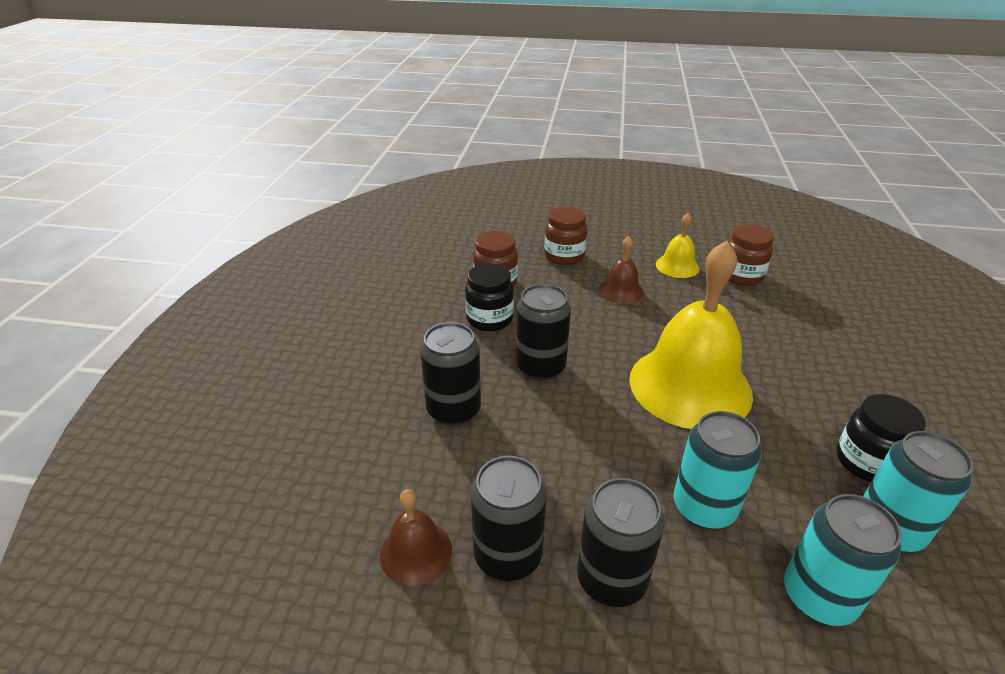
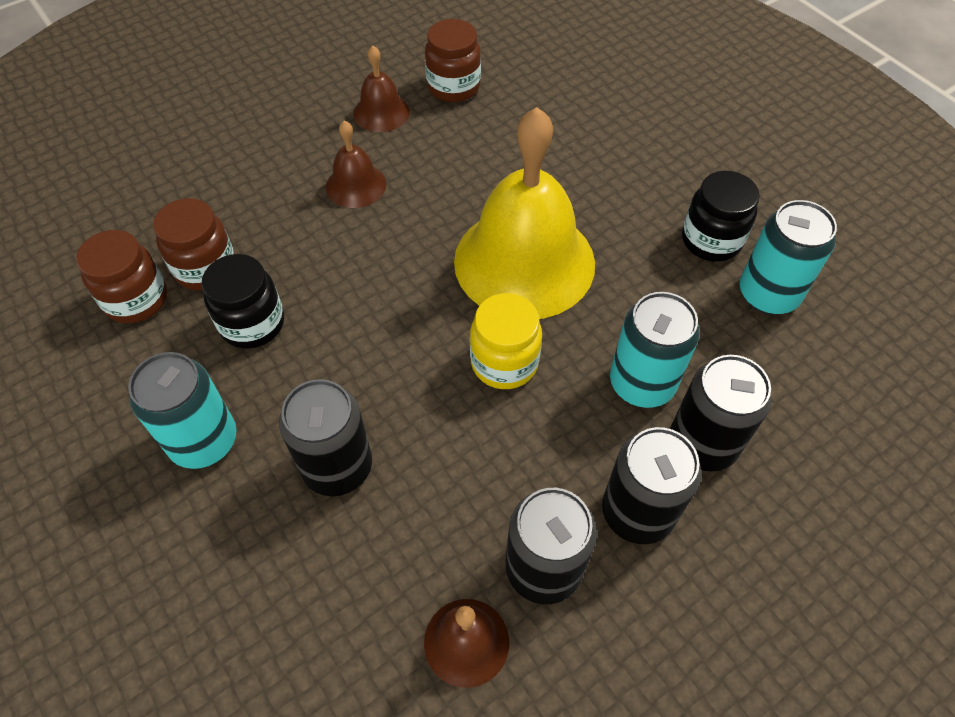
camera: 45 degrees left, 20 degrees up
black can [516,284,571,381] -> black can moved to [671,355,772,472]
brown jar [544,206,587,265] -> brown jar moved to [76,230,167,323]
yellow bell [656,213,699,278] -> brown bell [353,46,410,132]
turquoise can [784,494,902,626] -> turquoise can moved to [128,352,236,469]
none -> yellow jar [470,293,542,389]

